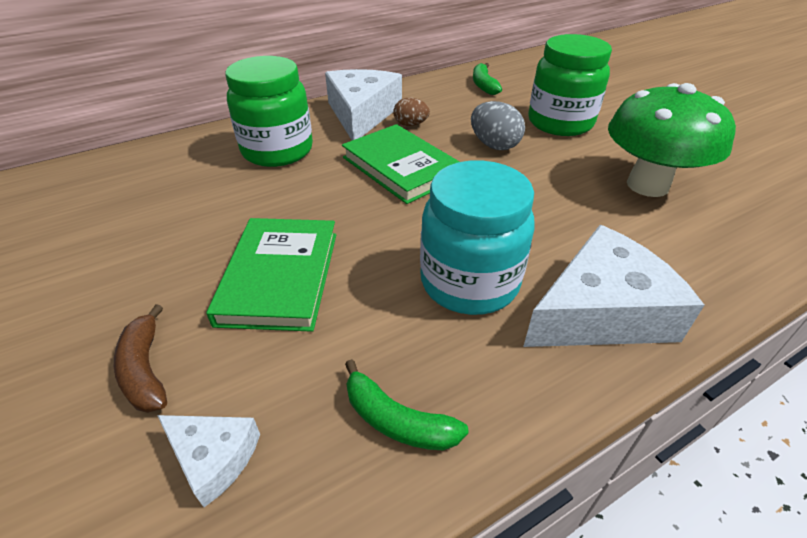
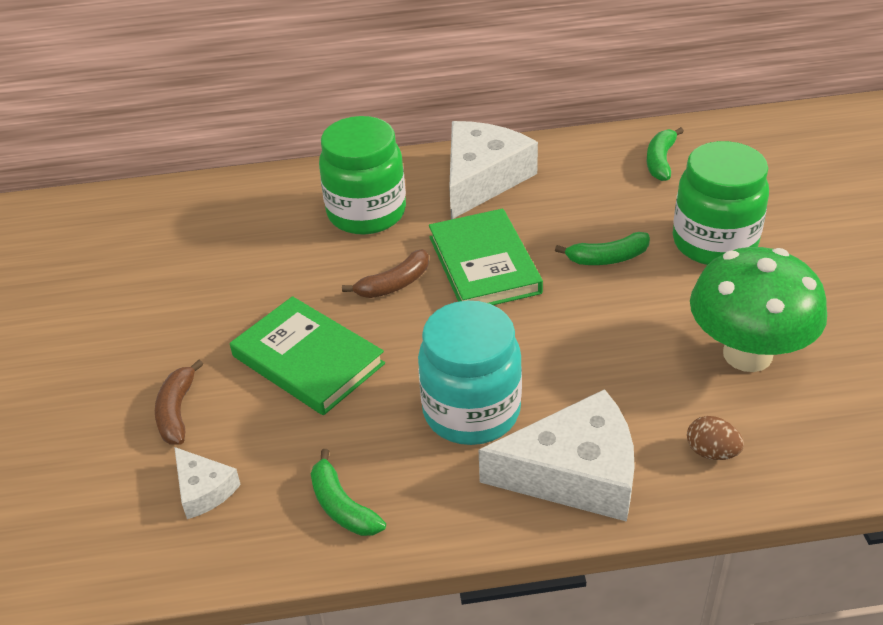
camera: 25 degrees right, 0 degrees up
green book [206,218,336,332] -> green book turned 75 degrees counterclockwise [230,296,385,415]
brown egg [393,98,430,126] -> brown egg moved to [687,416,744,460]
grey egg [471,101,525,150] -> green banana [555,232,650,265]
none -> brown banana [342,249,429,298]

